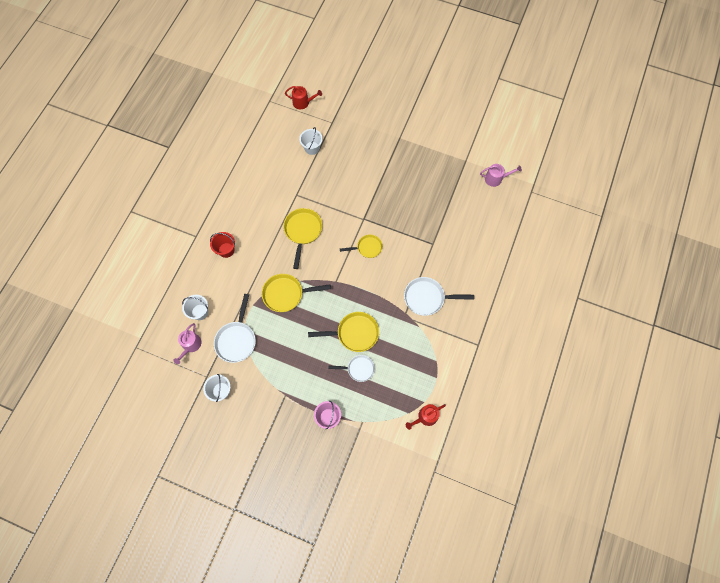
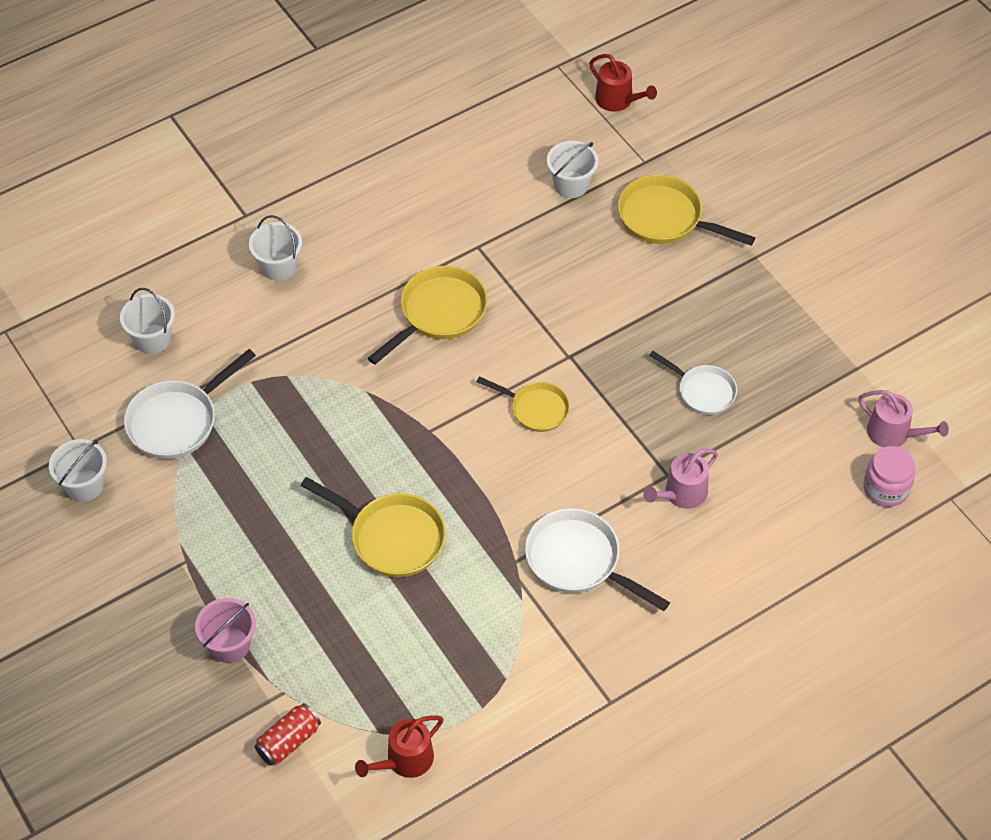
camera: 35 degrees right, 15 degrees down
pink watering can [173,323,201,364] -> pink watering can moved to [643,449,718,509]
red bucket [210,232,235,258] -> white bucket [249,215,302,281]
yellow pan [262,274,331,312] -> yellow pan moved to [618,174,755,245]
white pan [328,355,375,382] -> white pan moved to [649,351,737,415]
red watering can [406,404,446,430] -> red watering can turned 45 degrees counterclockwise [355,715,443,778]
none -> red can [254,703,321,766]
none -> pink jar [863,446,915,507]

